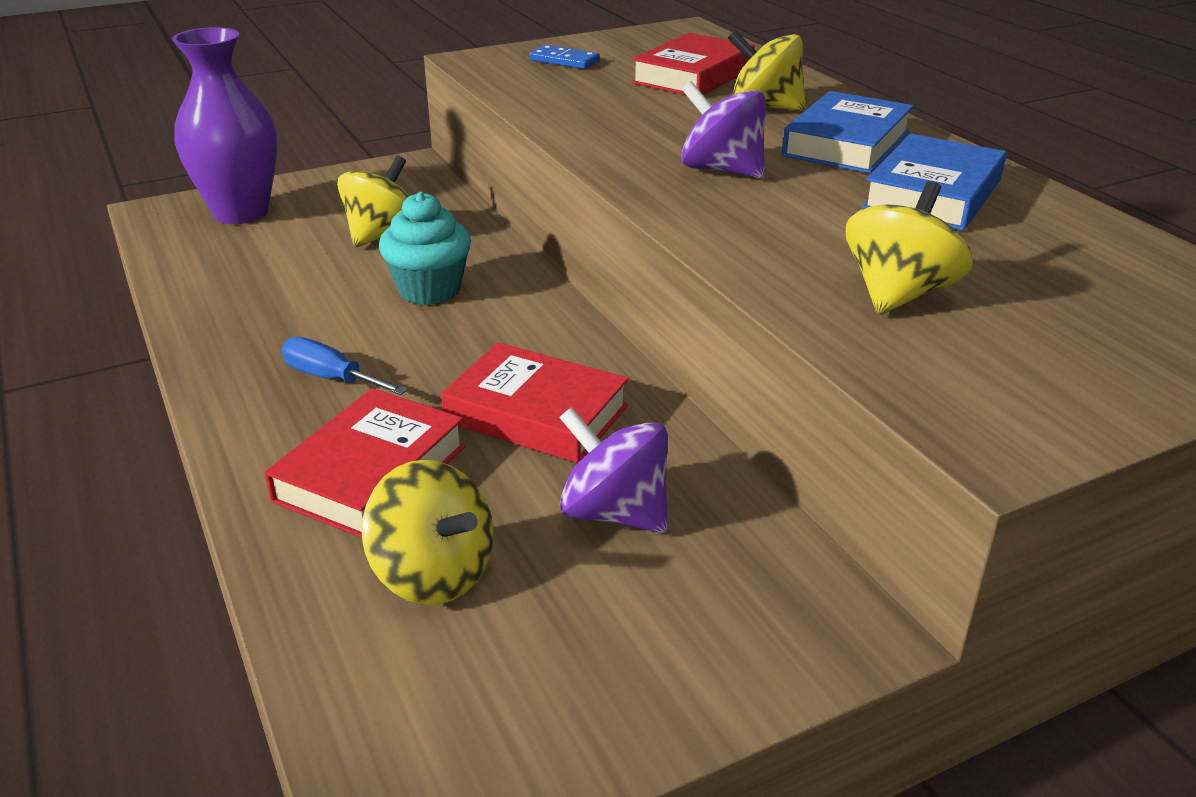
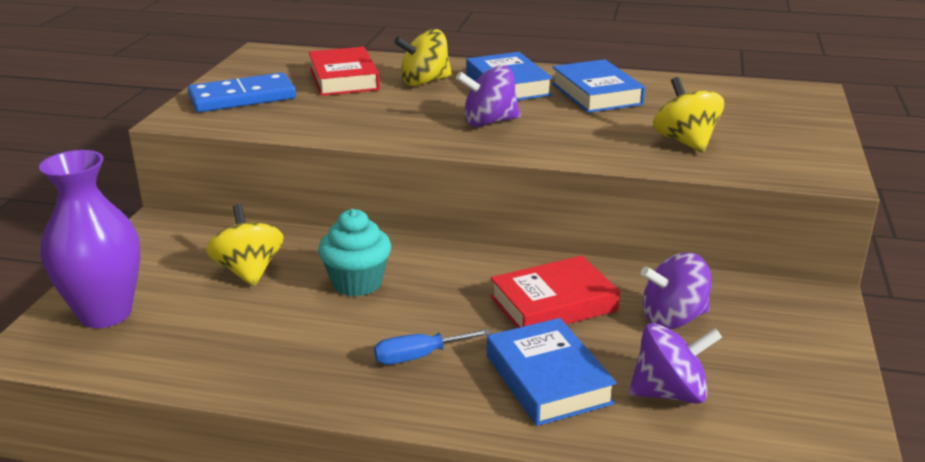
camera: 50 degrees left, 5 degrees down
red book [264,388,466,538] -> blue book [487,318,617,426]
yellow spinning top [362,460,493,605] -> purple spinning top [629,323,722,404]
blue domino [529,45,600,69] -> blue domino [188,73,296,112], size x1.89

